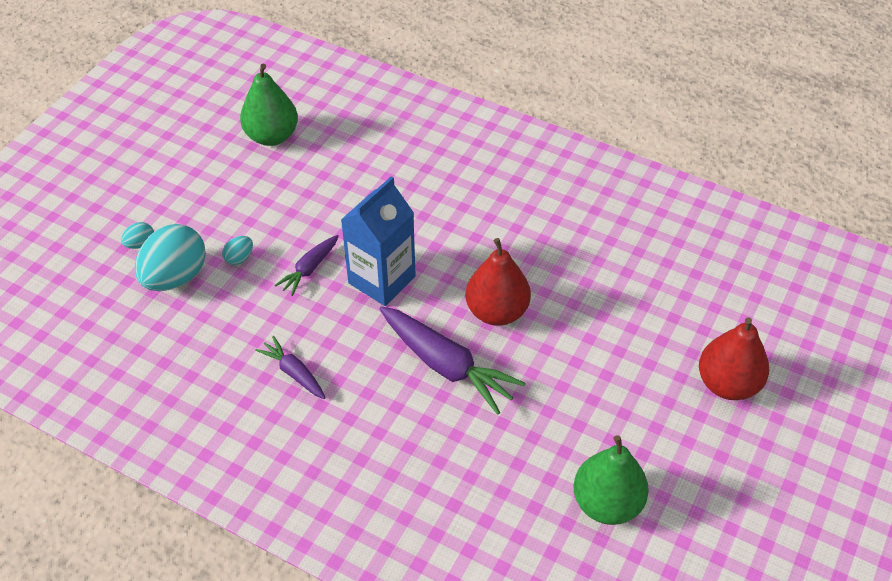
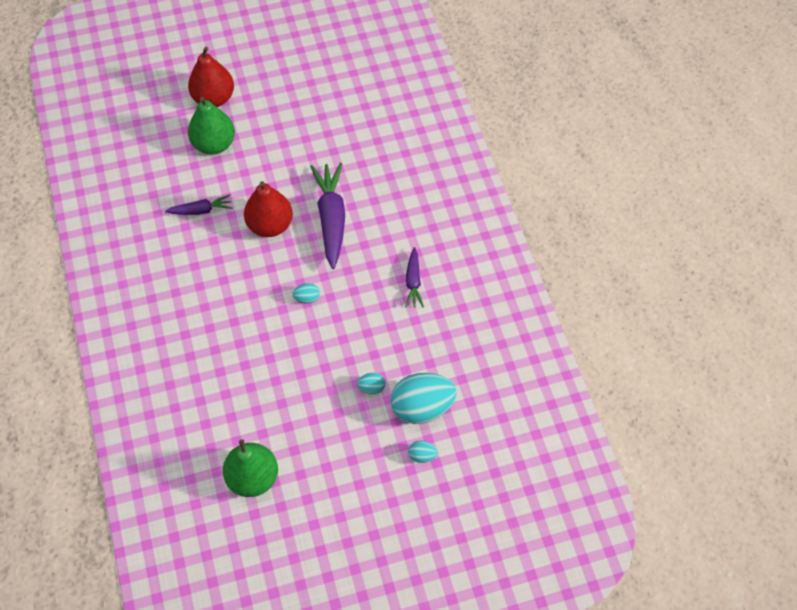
camera: 135 degrees left, 10 degrees up
purple carrot [274,235,339,296] -> purple carrot moved to [165,194,232,215]
blue carton [341,176,416,306] -> turquoise egg [292,283,320,304]
green pear [573,435,649,525] -> green pear moved to [188,97,235,154]

